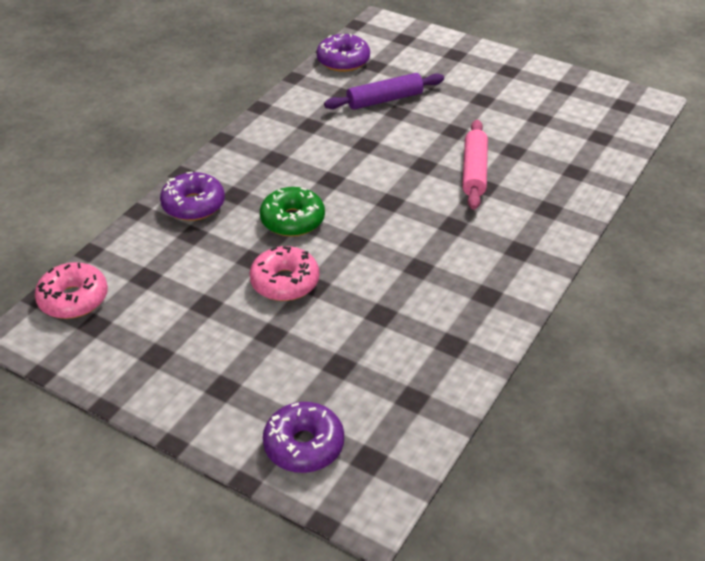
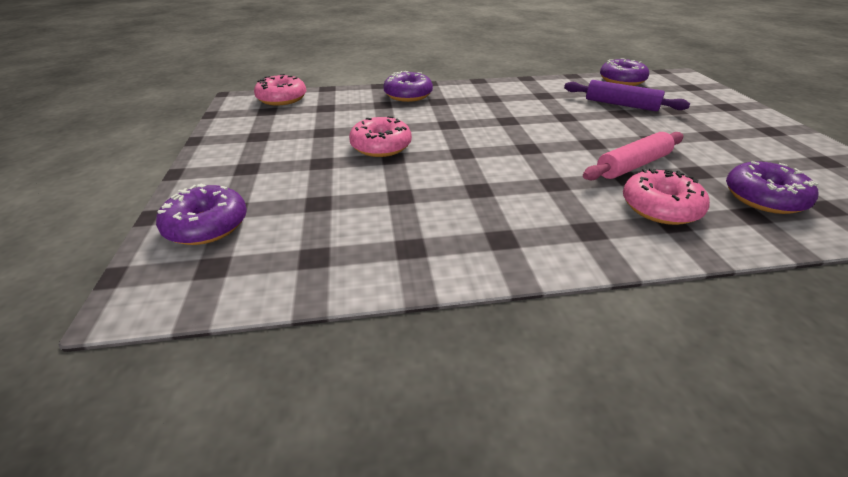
camera: 50 degrees right, 5 degrees down
green donut [260,187,325,237] -> none
none -> pink donut [623,169,710,225]
none -> purple donut [726,161,818,214]

